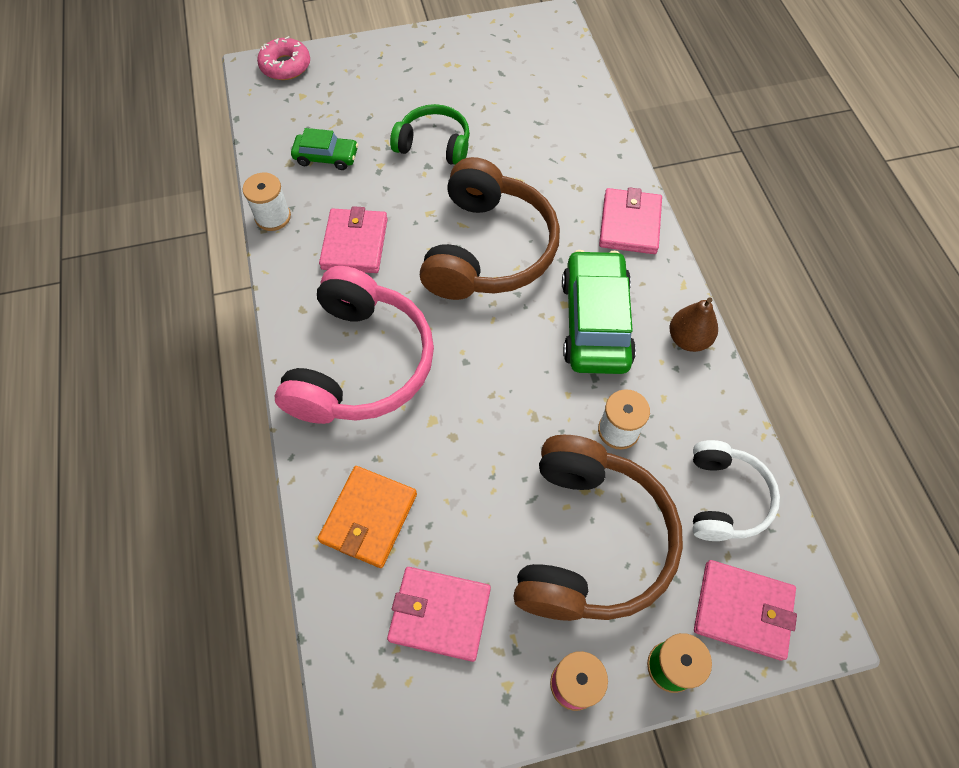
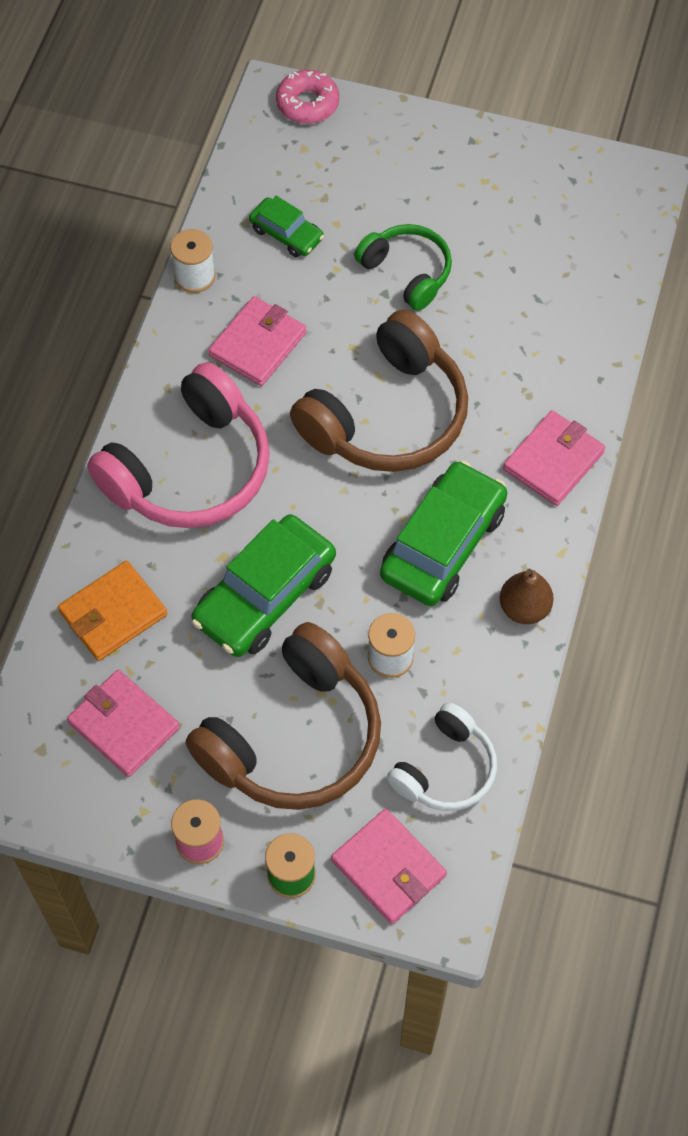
camera: 30 degrees right, 0 degrees up
none -> green car [192,514,336,657]

